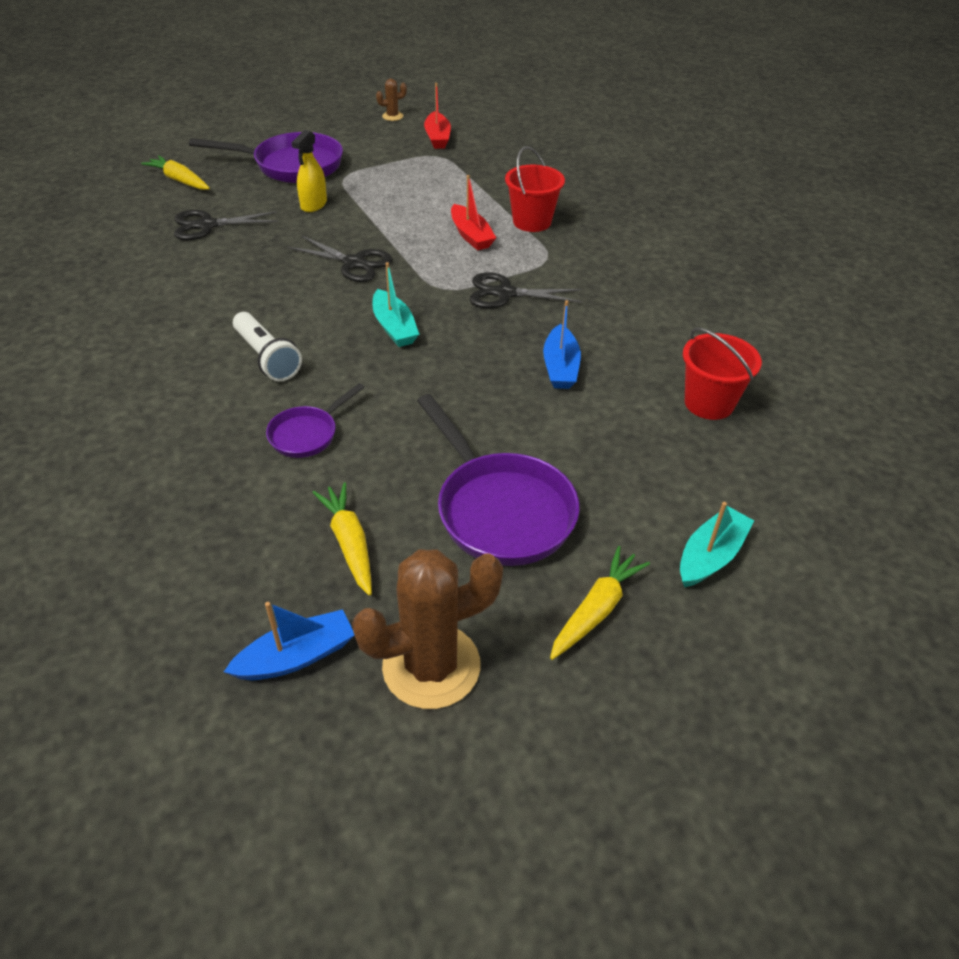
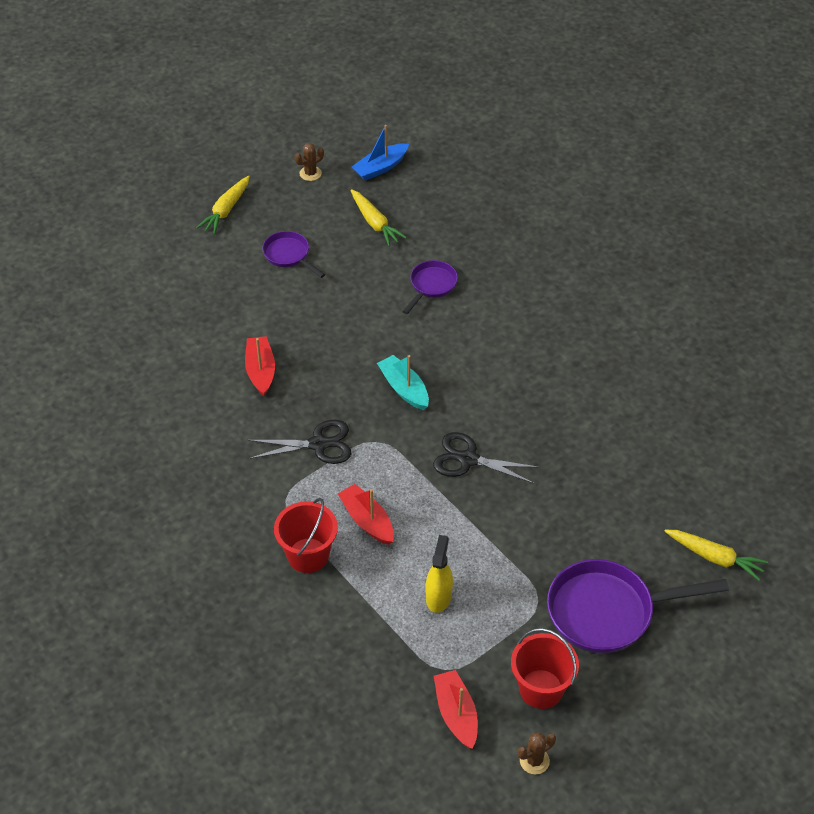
camera: 170 degrees right, 5 degrees up
black scissors [174,210,278,240] -> none
white flashlight [233,312,302,381] -> none
yellow spray bottle [292,130,327,212] -> yellow spray bottle moved to [425,535,453,613]
brown cactus [352,549,503,709] -> brown cactus [295,143,324,181], size x0.44
purple pan [417,394,579,566] -> purple pan [262,231,325,278], size x0.53
blue boat [543,300,581,389] -> red boat [245,336,275,396]
turquoise boat [680,502,754,587] -> none
red bucket [683,328,762,420] -> red bucket moved to [511,628,579,709]

